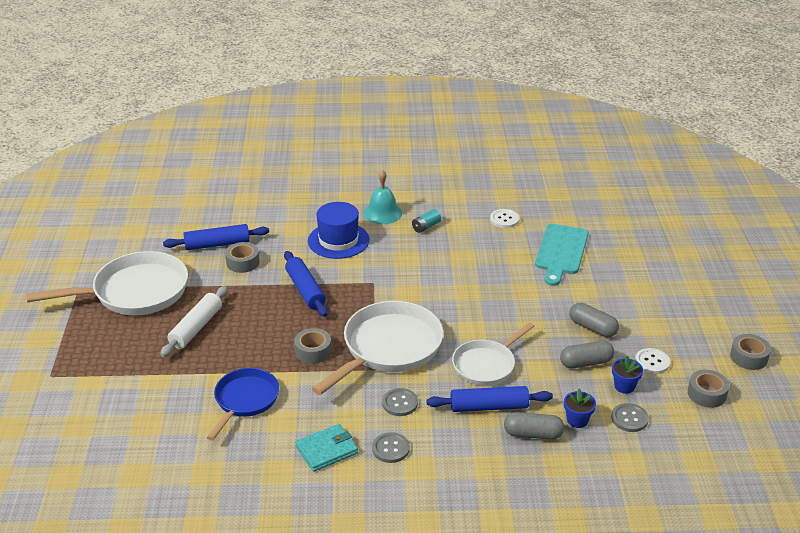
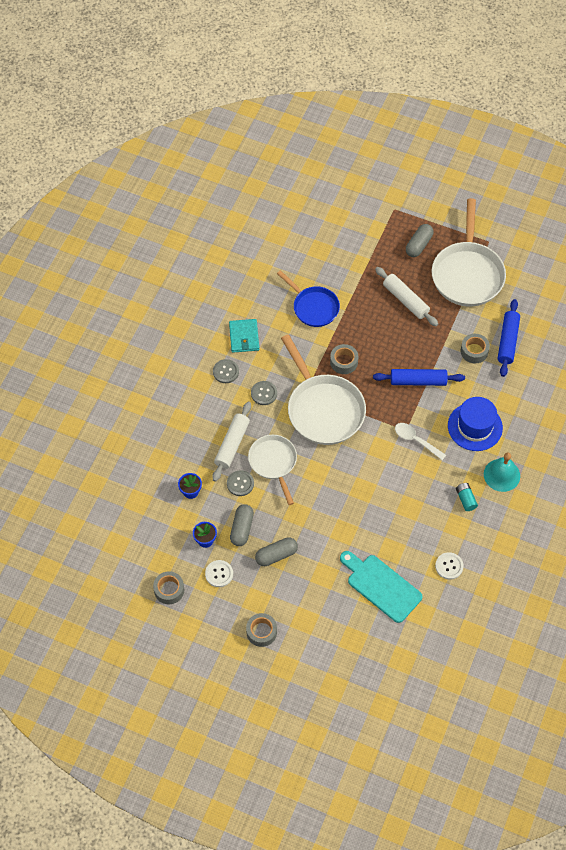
camera: 115 degrees right, 25 degrees up
blue rolling pin [427,386,553,412] -> white rolling pin [212,402,251,482]
grey capsule [504,412,564,440] -> grey capsule moved to [406,224,434,257]
grey button [611,403,649,432] -> grey button moved to [227,470,254,496]
grey tape [730,334,771,370] -> grey tape moved to [246,613,277,647]
none -> white spoon [395,423,446,460]

